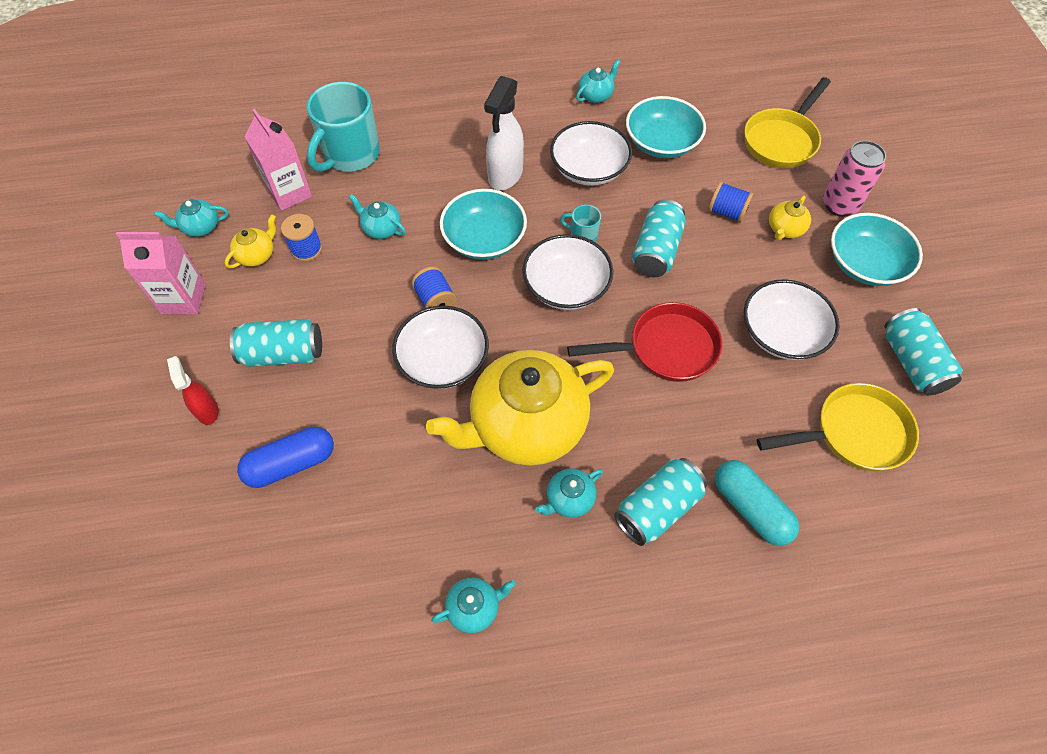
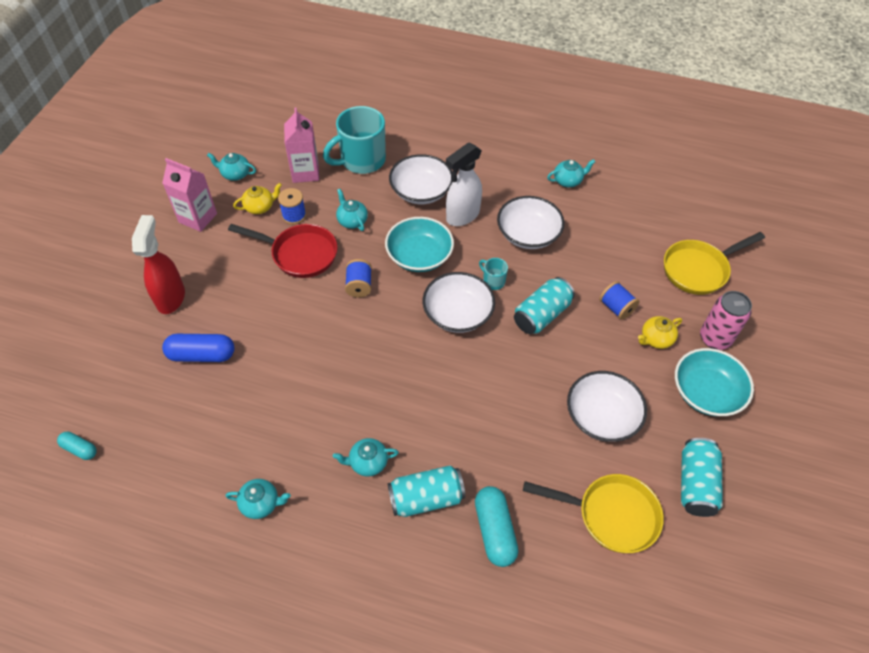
camera: 25 degrees right, 5 degrees down
red spray bottle [167,356,219,425] -> red spray bottle [132,215,185,314], size x1.71
turquoise can [230,319,322,367] -> none
white bowl [392,305,489,389] -> white bowl moved to [389,154,453,204]
yellow teapot [426,350,614,466] -> none
red pan [567,302,723,382] -> red pan moved to [228,224,337,278]
turquoise bowl [626,96,706,158] -> none
none -> turquoise capsule [57,432,97,460]

